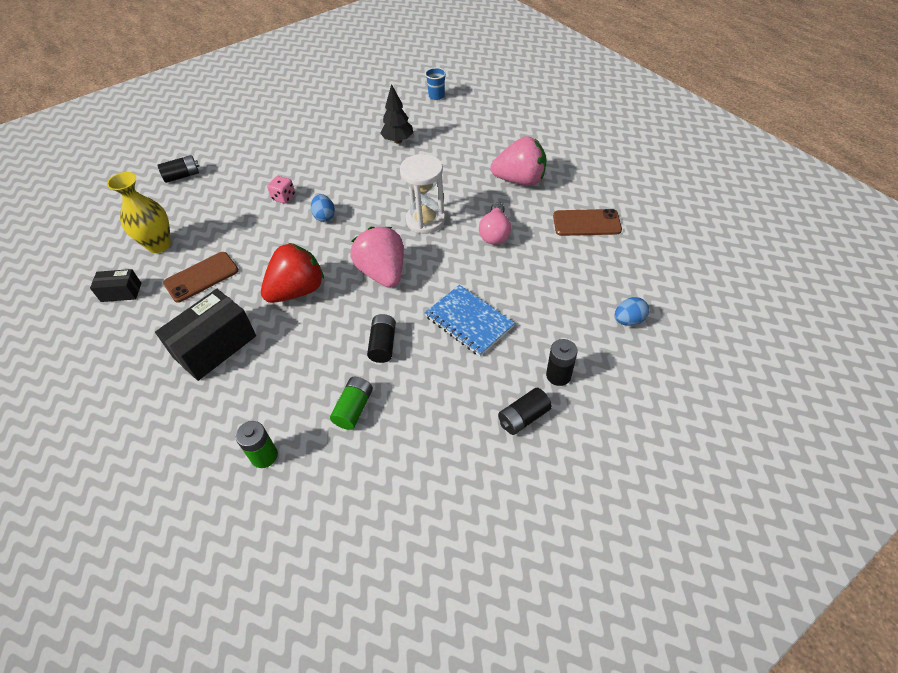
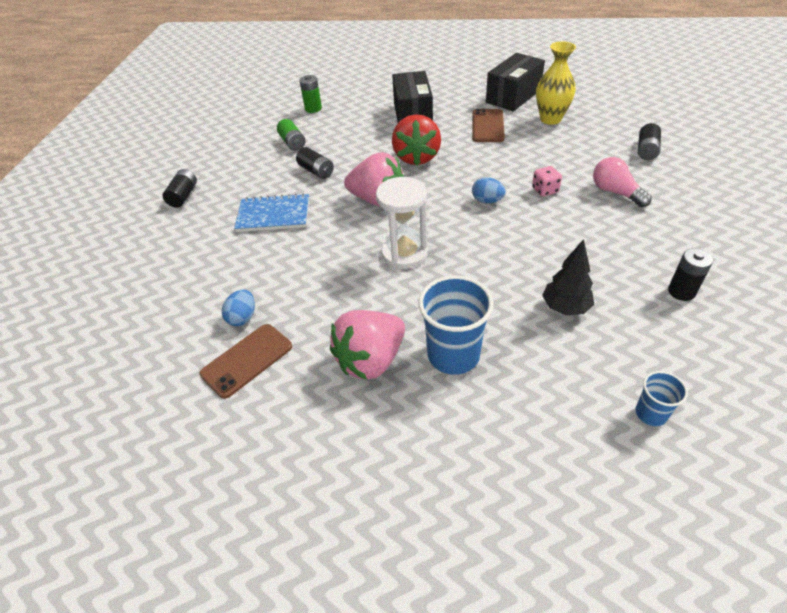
camera: 135 degrees right, 5 degrees down
black box [90,269,141,302] -> black box [486,53,545,112], size x1.85
pink light bulb [479,202,511,245] -> pink light bulb moved to [593,157,652,207]
black battery [546,339,578,386] -> black battery moved to [668,248,713,301]
blue egg [615,297,649,326] -> blue egg moved to [222,289,255,326]
none -> blue cup [418,276,494,375]

